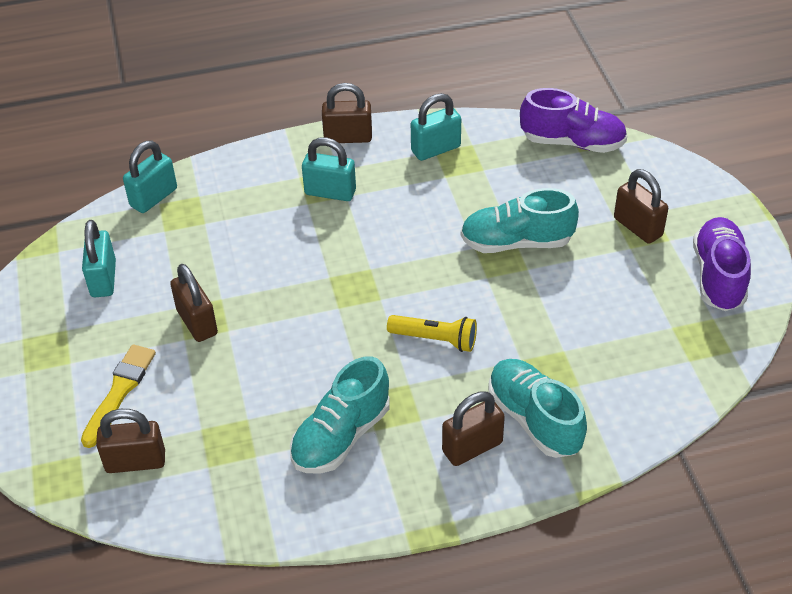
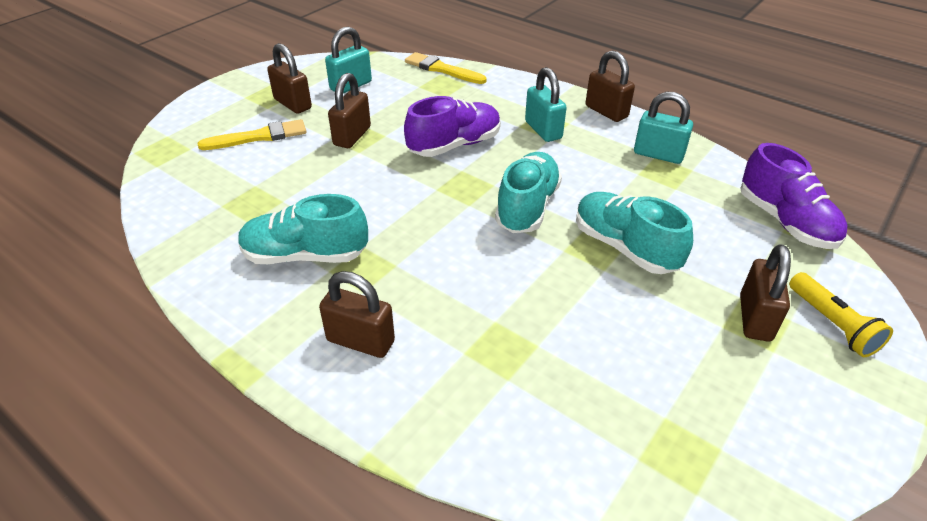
camera: 50 degrees right, 5 degrees down
brown padlock [96,409,165,473] -> brown padlock moved to [267,43,312,114]
turquoise padlock [123,141,177,213] -> yellow brush [405,52,487,84]
yellow flashlight [387,315,477,352] -> yellow flashlight moved to [789,272,893,357]
turquoise shoe [489,359,587,458] -> turquoise shoe moved to [495,152,562,233]
purple shoe [693,217,751,311] -> purple shoe moved to [404,96,501,157]

